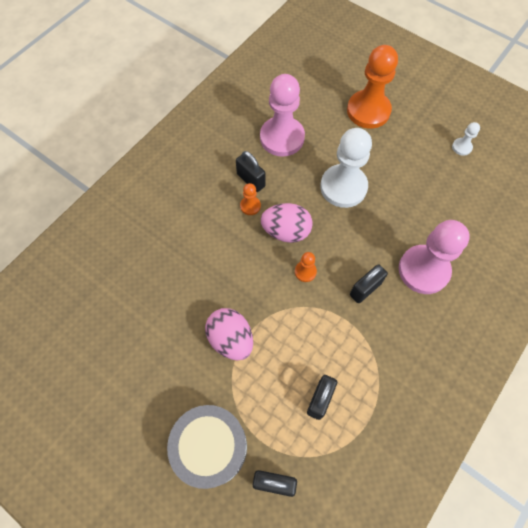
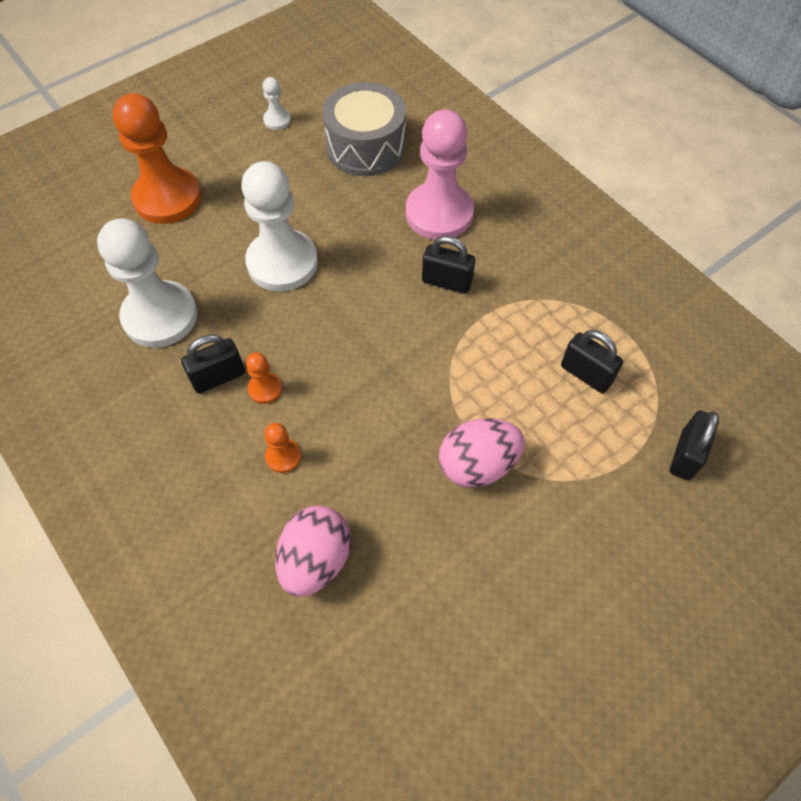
camera: 75 degrees left, 5 degrees down
grey drum [167,405,247,489] -> grey drum moved to [322,82,406,176]
pink pawn [260,74,305,157] -> white pawn [97,218,197,348]
pink egg [261,203,313,243] -> pink egg moved to [275,506,351,597]
orange pawn [295,252,317,282] -> orange pawn moved to [264,423,301,473]
black padlock [350,264,388,303] -> black padlock turned 45 degrees counterclockwise [422,236,475,294]

